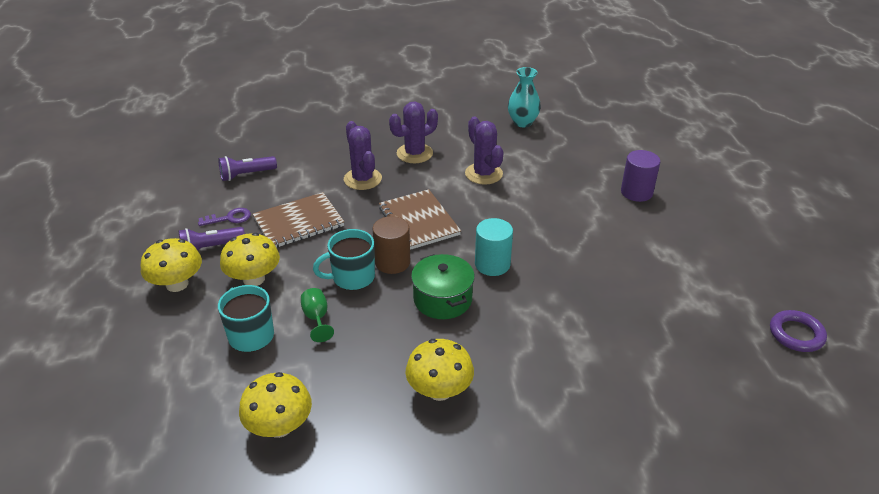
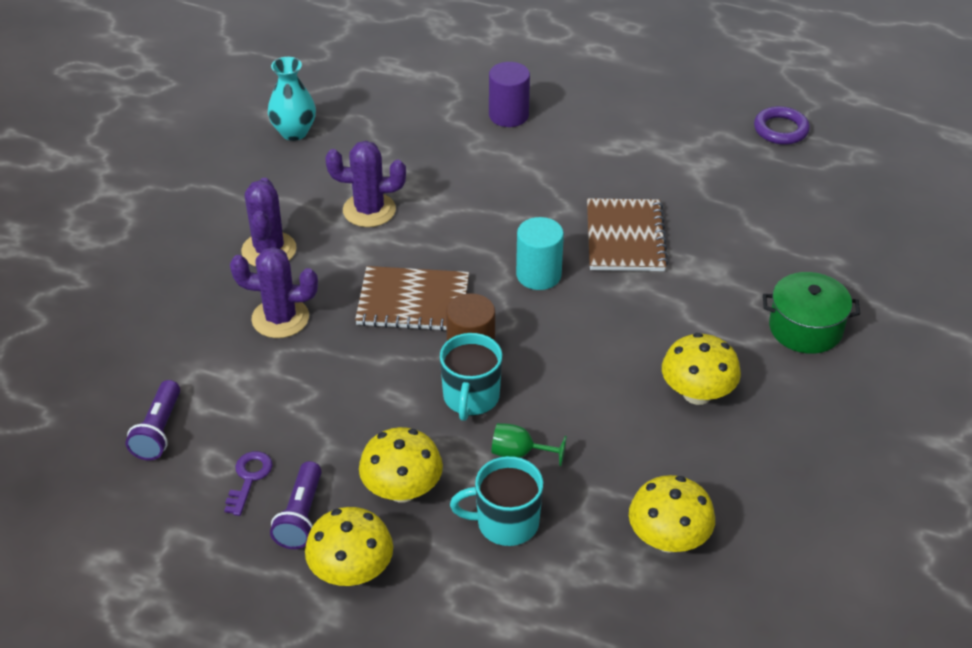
camera: 60 degrees left, 5 degrees up
brown notebook [253,192,344,248] -> brown notebook moved to [587,198,668,271]
green pot [411,254,475,319] -> green pot moved to [763,272,860,354]

